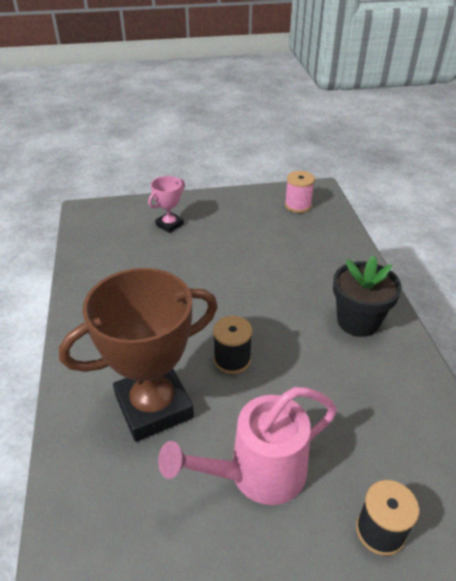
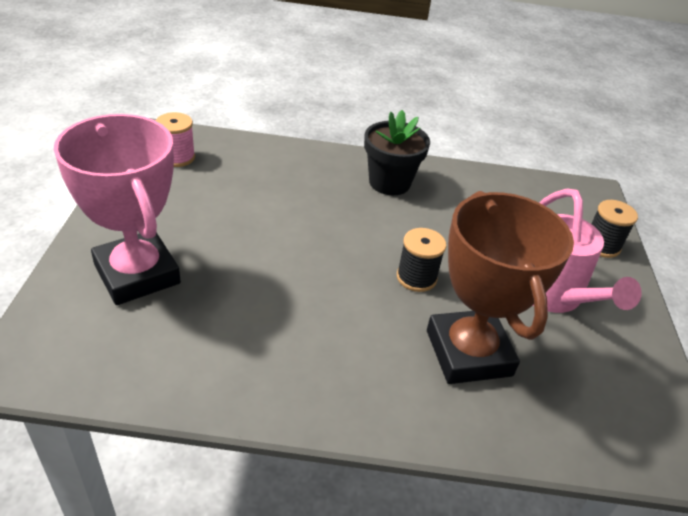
camera: 80 degrees left, 0 degrees up
pink trophy [148,176,185,233] -> pink trophy [54,114,181,305], size x2.12

